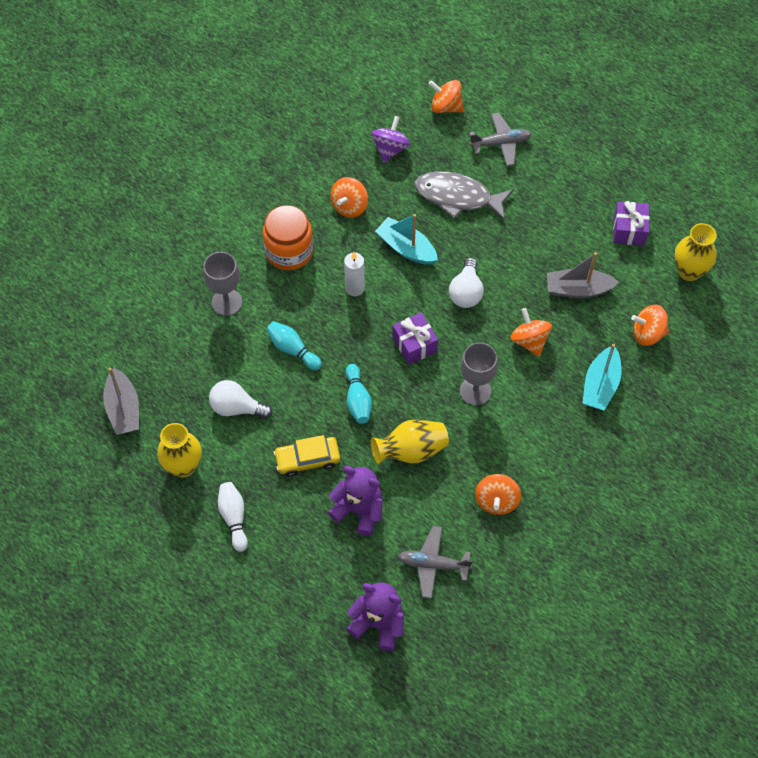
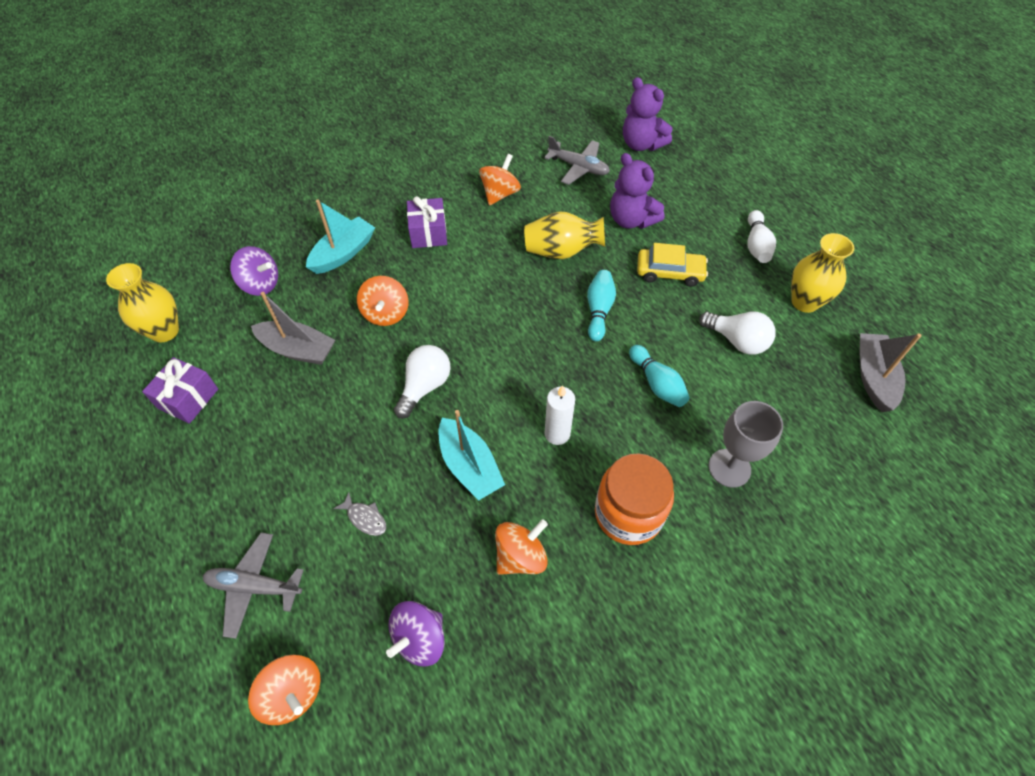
camera: 160 degrees left, 5 degrees down
purple gift [392,312,438,365] -> purple gift moved to [407,196,447,248]
grey fish [415,171,514,221] -> grey fish [333,492,386,536], size x0.41
grey goblet [460,342,498,406] -> none
orange spinning top [631,304,669,346] -> purple spinning top [230,246,278,296]

